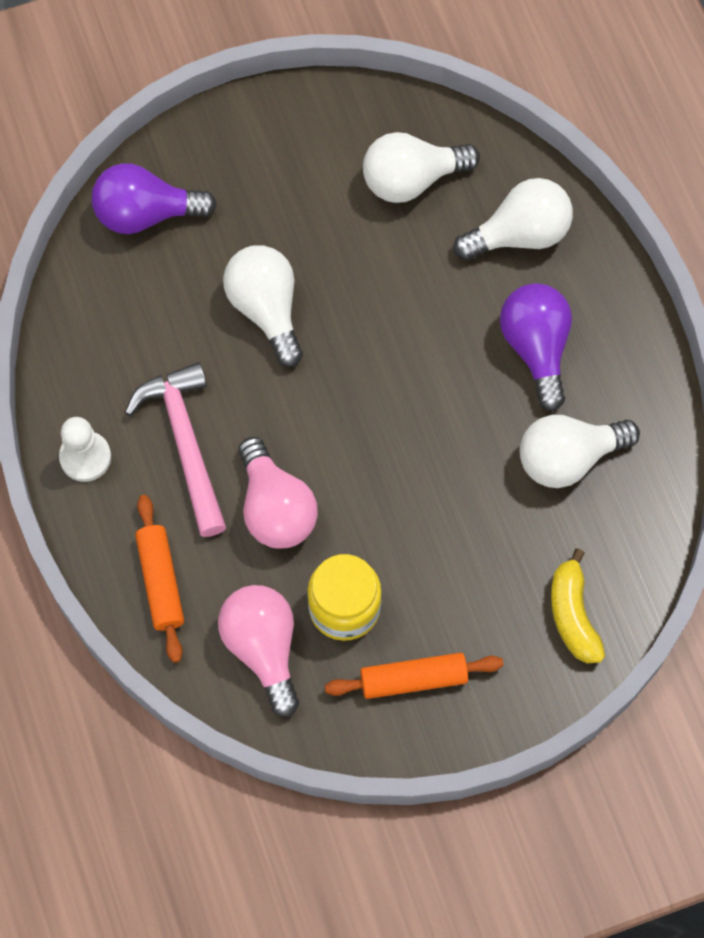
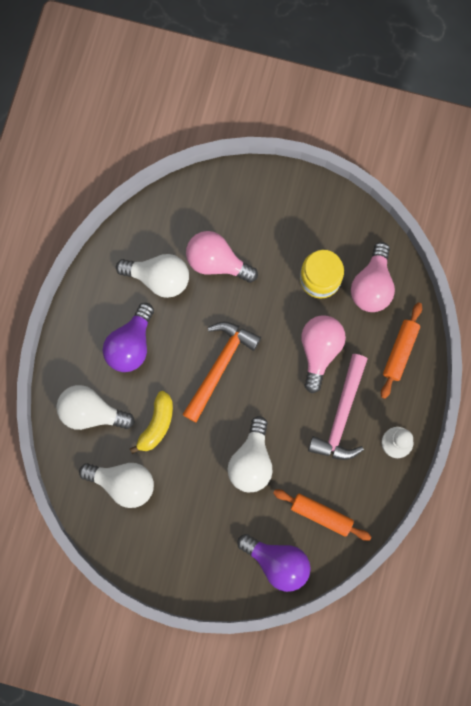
camera: 145 degrees left, 10 degrees up
orange rolling pin [325,653,504,699] -> orange rolling pin moved to [273,489,371,541]
yellow banana [551,549,605,663] -> yellow banana moved to [130,391,173,454]
none -> orange hammer [182,322,261,422]
none -> pink light bulb [186,231,258,283]

